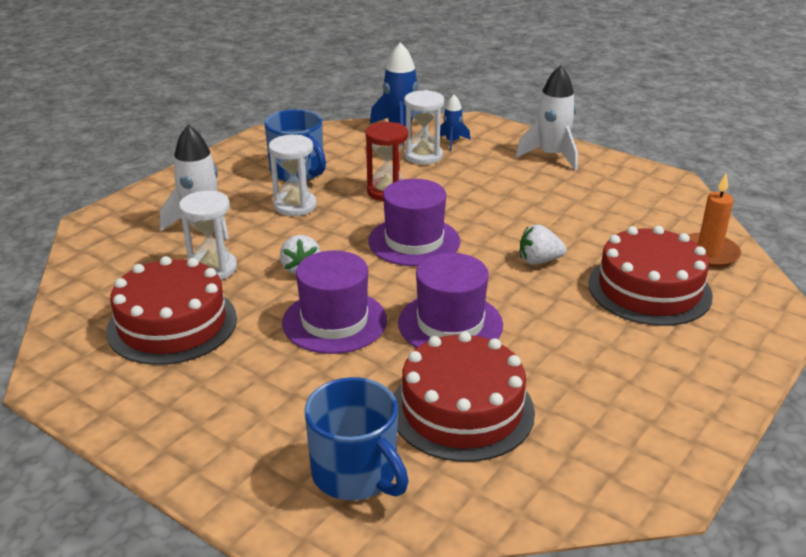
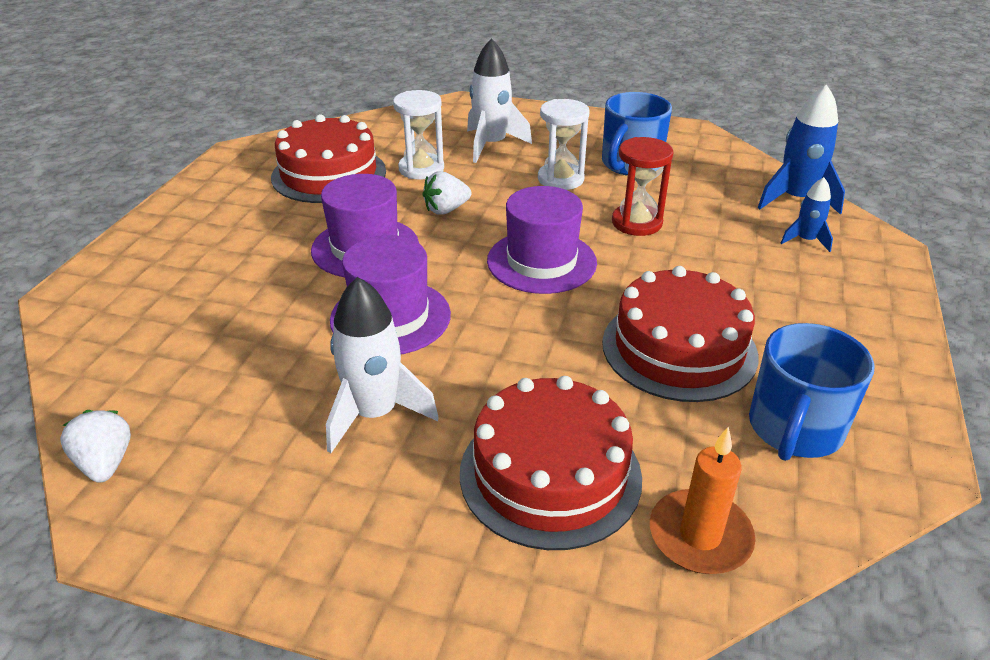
camera: 70 degrees right, 5 degrees up
blue mug [304,377,409,500] -> blue mug moved to [749,323,875,461]
red cake [393,331,535,462] -> red cake moved to [602,266,758,402]
white hourglass [404,90,444,164] -> none
white rocket [515,65,578,171] -> white rocket moved to [326,277,439,453]
white strawberry [520,224,567,265] -> white strawberry moved to [60,410,131,483]

